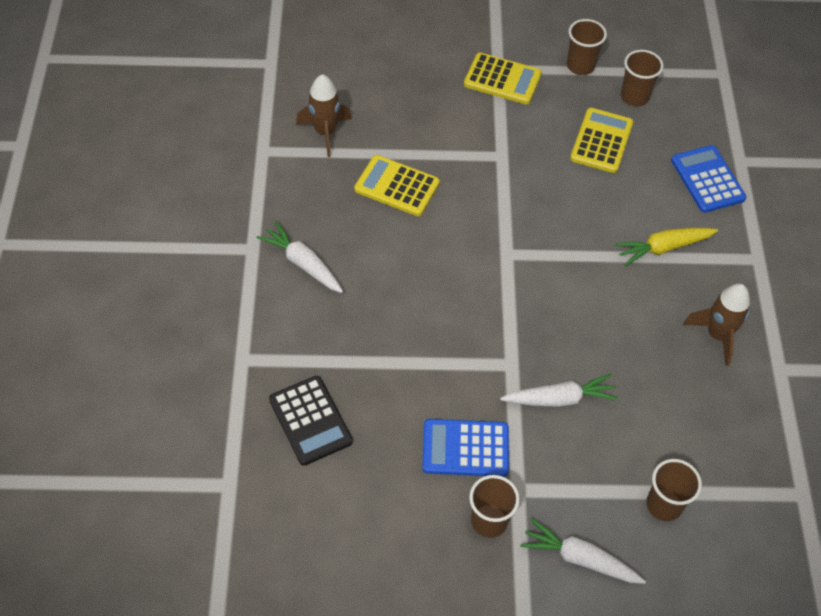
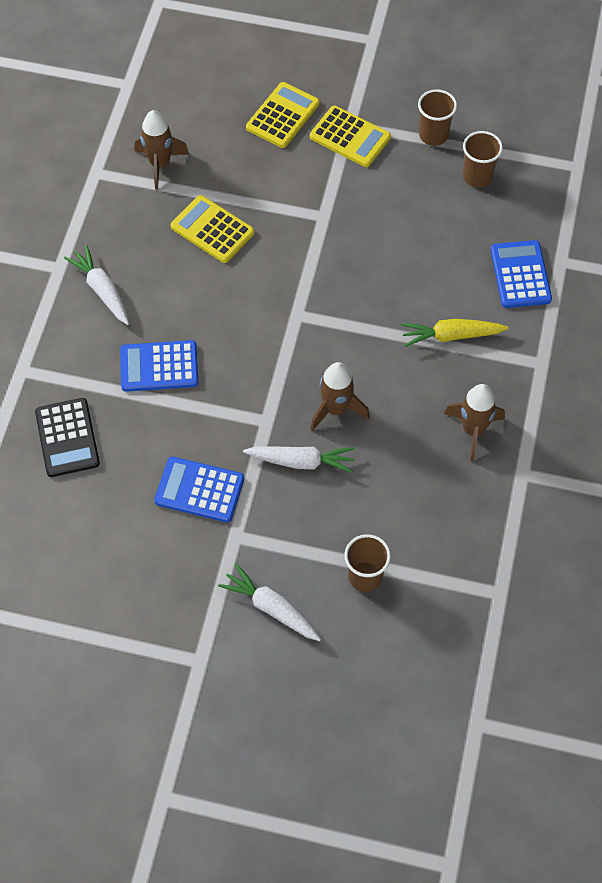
camera: 15 degrees right, 5 degrees up
brown cup [469,475,520,538] -> none
yellow calculator [570,108,633,173] -> yellow calculator moved to [246,82,320,148]
none -> blue calculator [120,340,199,392]
none -> brown rocket [310,362,370,431]

